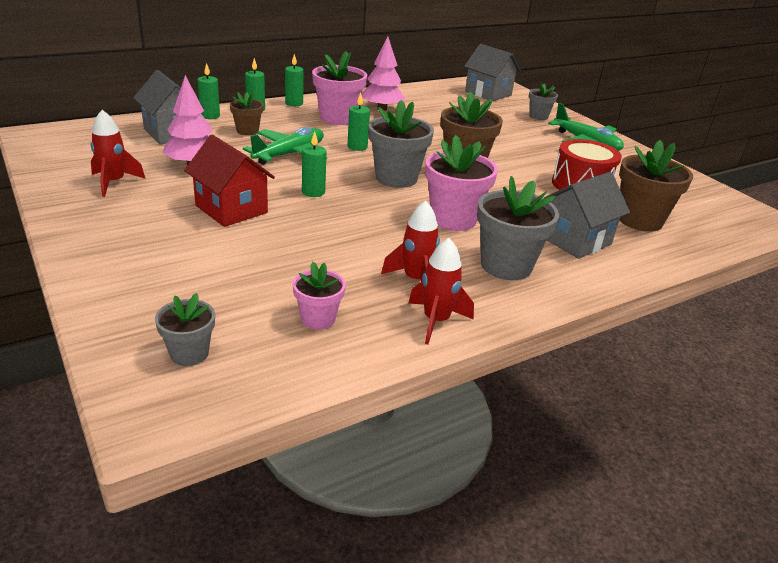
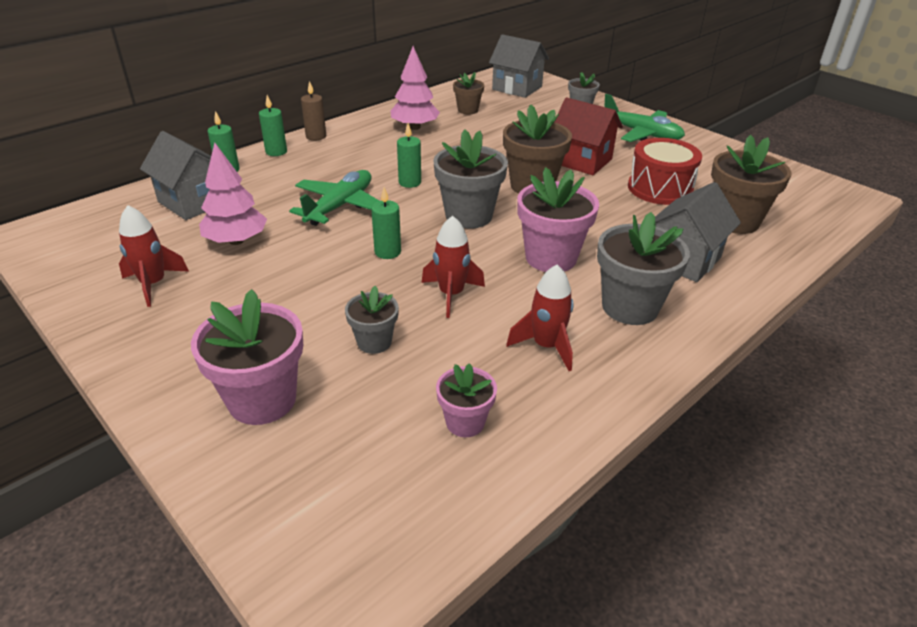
camera: 10 degrees left, 5 degrees up
grey flower pot [155,293,215,366] -> grey flower pot moved to [345,286,399,354]
red house [184,135,275,227] -> red house moved to [555,97,623,175]
brown flower pot [230,92,263,135] -> brown flower pot moved to [453,72,484,114]
green candle [285,54,304,106] -> brown candle [301,81,326,141]
pink flower pot [312,51,367,125] -> pink flower pot moved to [191,289,303,425]
red rocket [408,238,474,345] -> red rocket moved to [422,216,485,318]

